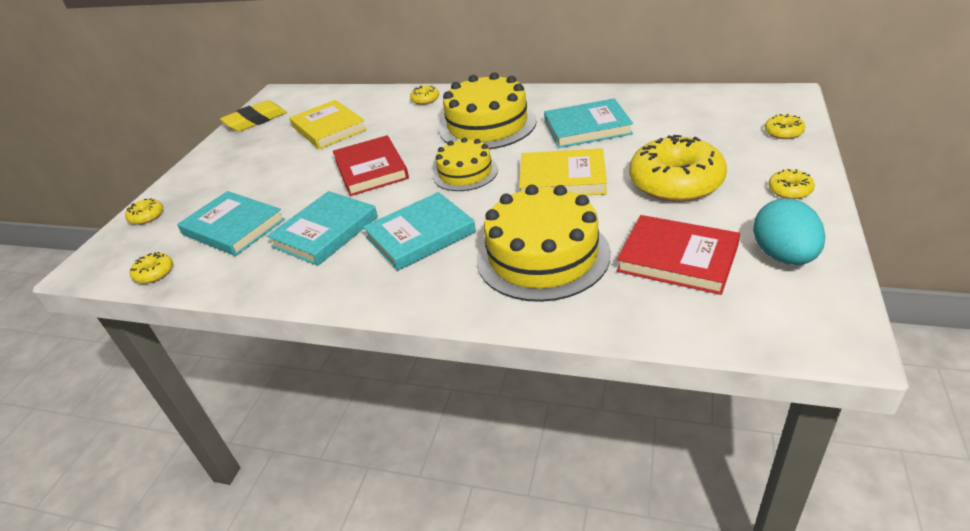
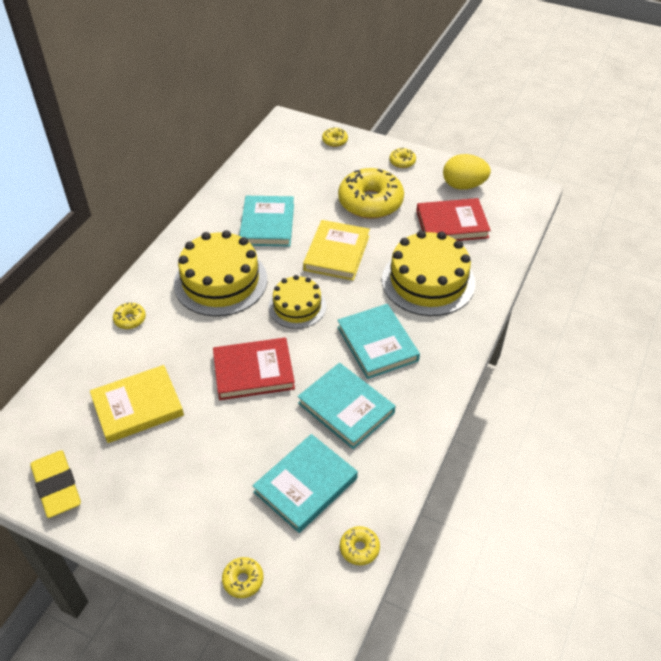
camera: 85 degrees left, 10 degrees up
red book [617,215,740,295] -> red book turned 45 degrees clockwise [417,198,491,241]
turquoise egg [753,199,825,265] -> yellow egg [443,154,491,190]

